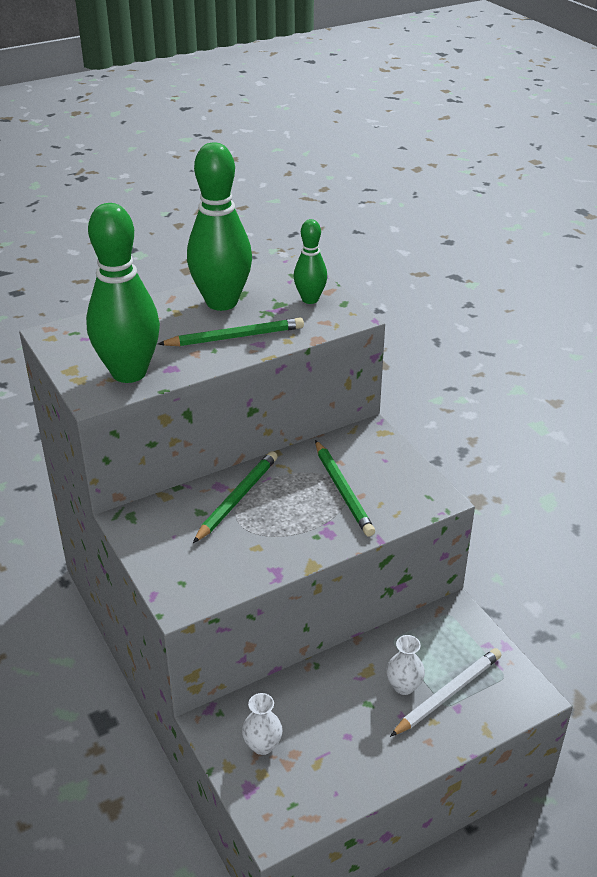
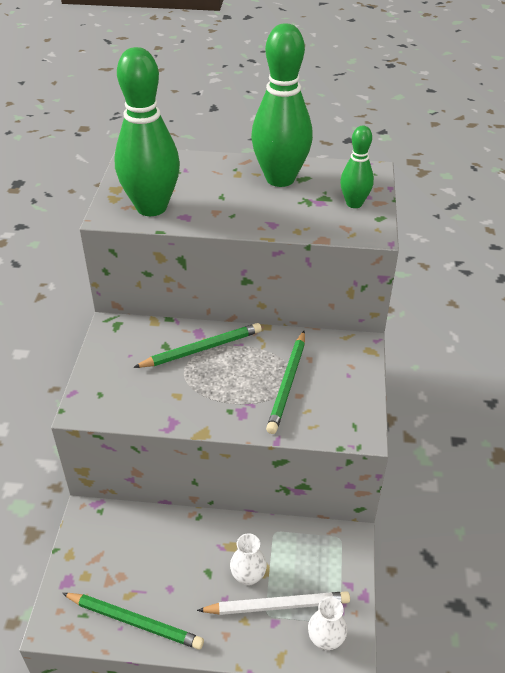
camera: 35 degrees right, 5 degrees up
green pencil [158,318,304,346] -> green pencil moved to [62,593,204,650]
white vase [242,693,283,755] -> white vase moved to [308,597,347,650]

